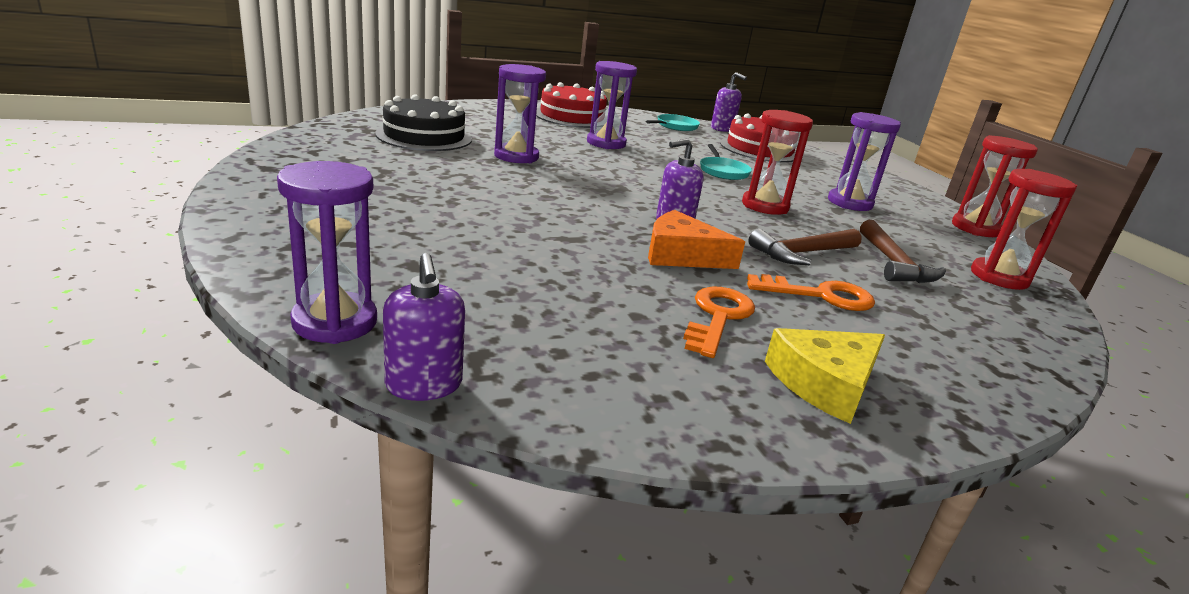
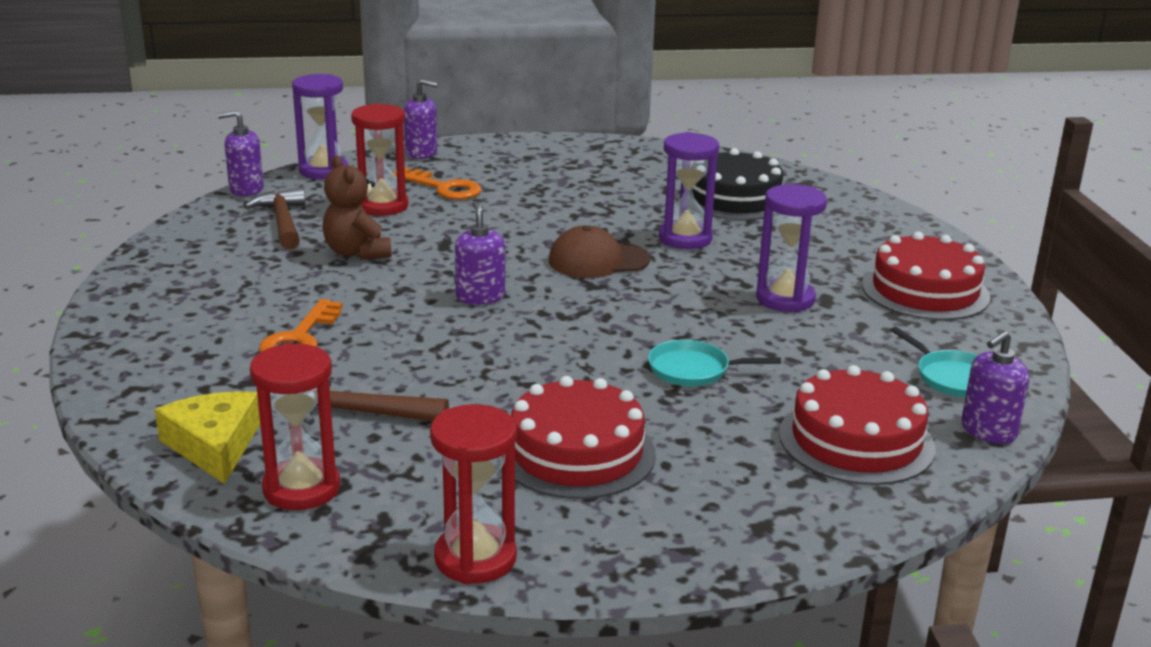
camera: 105 degrees right, 0 degrees up
orange cheese [648,210,745,269] -> none
orange key [683,287,755,358] -> orange key moved to [393,168,481,200]
red hourglass [742,110,813,215] -> red hourglass moved to [351,103,408,216]
brown hammer [748,229,862,265] -> brown hammer moved to [244,187,305,250]
yellow cheese [765,328,885,424] -> yellow cheese moved to [155,391,260,484]
purple hourglass [828,112,901,211] -> red cake [511,376,656,499]
none -> brown teddy bear [322,156,392,260]
none -> purple soap dispenser [404,79,438,159]
none -> brown cap [549,225,650,278]

